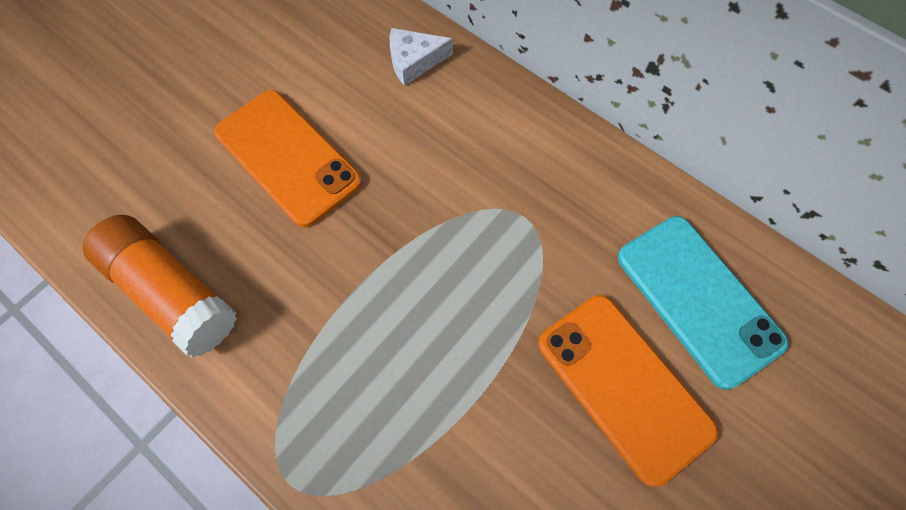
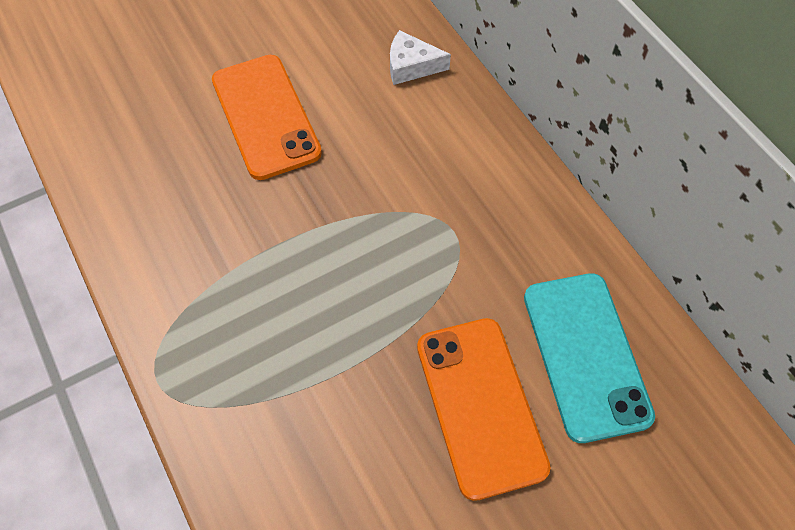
camera: 20 degrees right, 5 degrees down
orange glue stick [83,215,237,358] -> none

